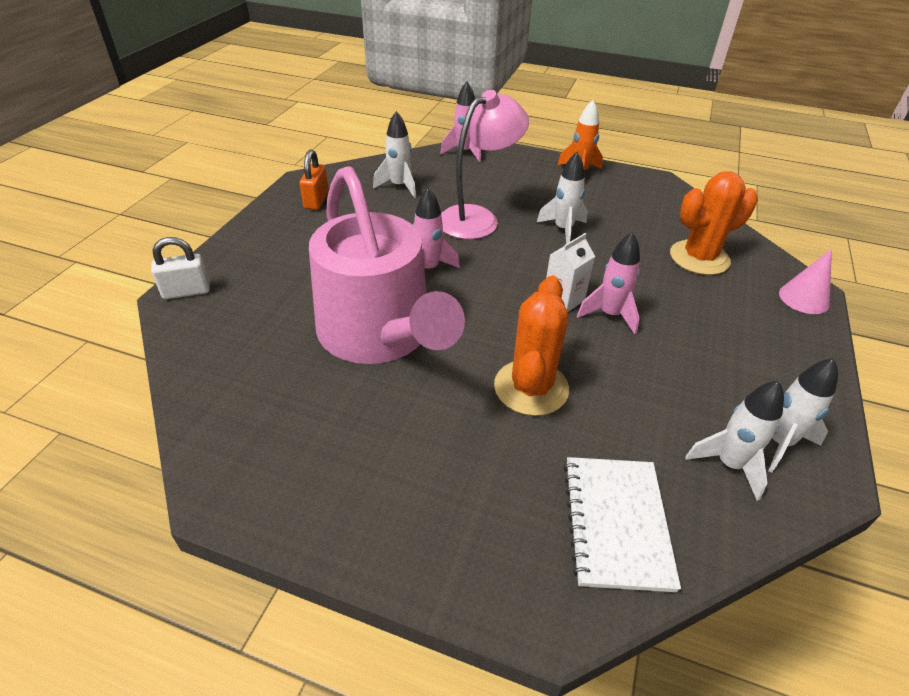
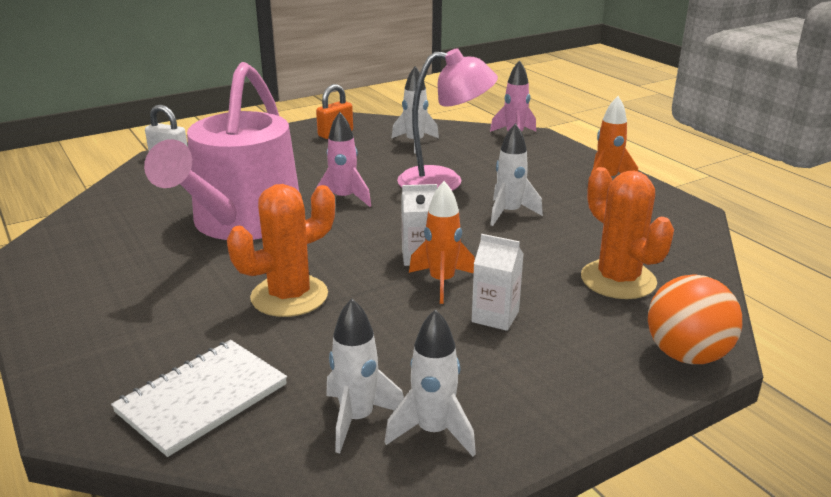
camera: 40 degrees right, 15 degrees down
pink rocket [577,232,640,334] -> orange rocket [409,181,475,304]
orange cactus [670,171,758,275] -> orange cactus turned 45 degrees clockwise [581,167,674,299]
pink cone [779,249,832,314] -> orange ball [648,275,742,364]
none -> white carton [472,234,524,331]

